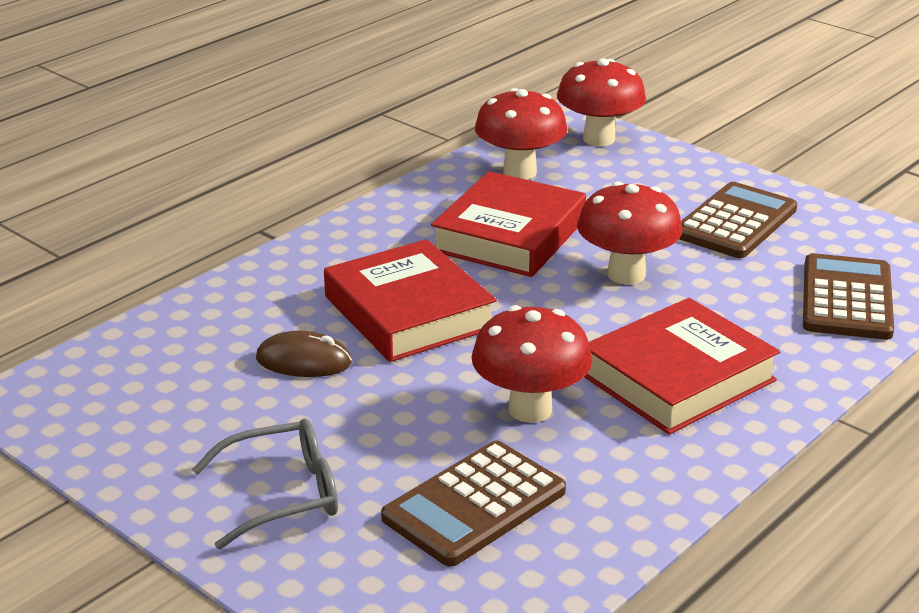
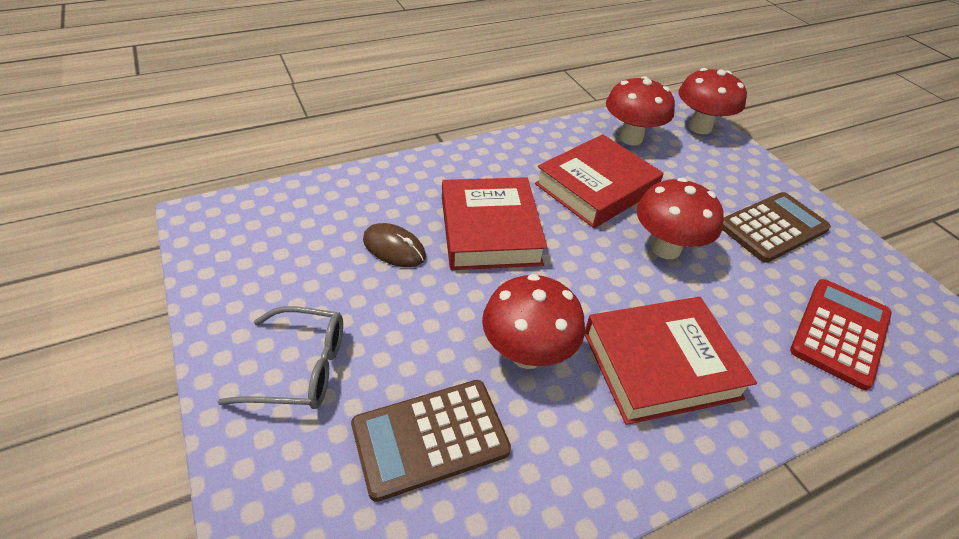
camera: 20 degrees right, 15 degrees up
brown calculator [803,253,894,340] -> red calculator [790,279,892,390]

